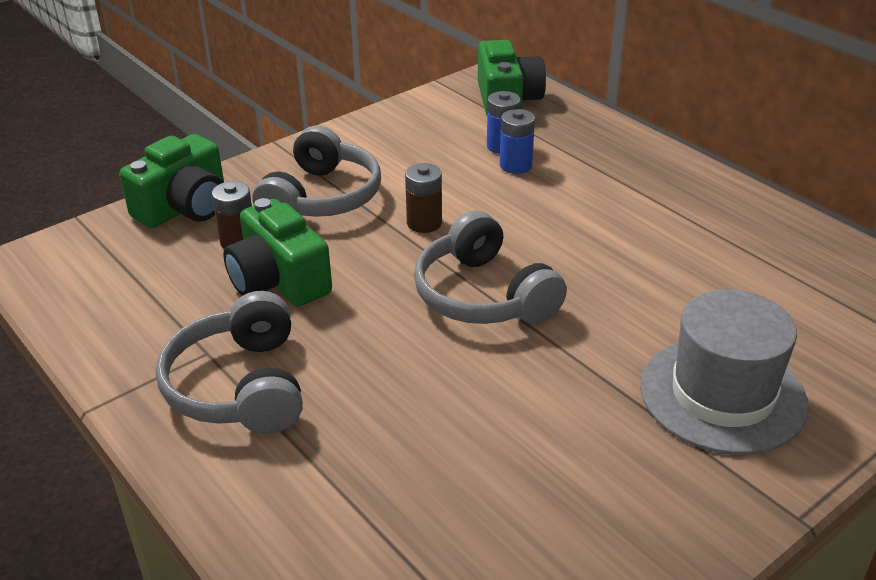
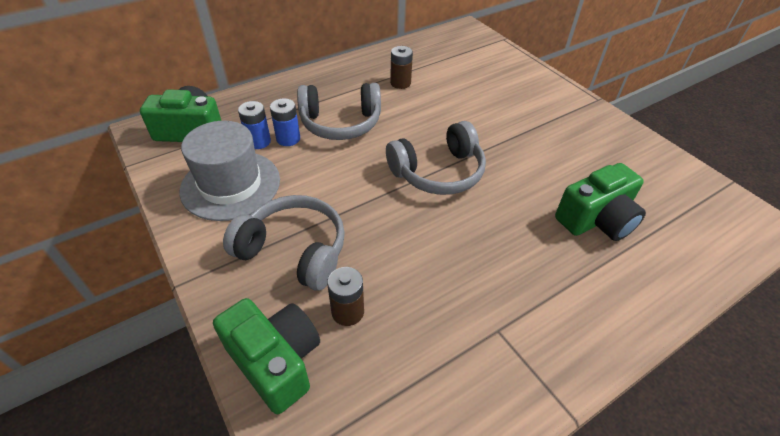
camera: 85 degrees left, 10 degrees up
grey headphones [156,291,303,434] -> grey headphones moved to [297,83,381,140]
green camera [223,198,332,307] -> green camera moved to [555,163,646,241]
brown battery [405,163,442,233] -> brown battery moved to [390,46,413,89]
grey hat [640,289,809,455] -> grey hat moved to [179,121,280,221]

